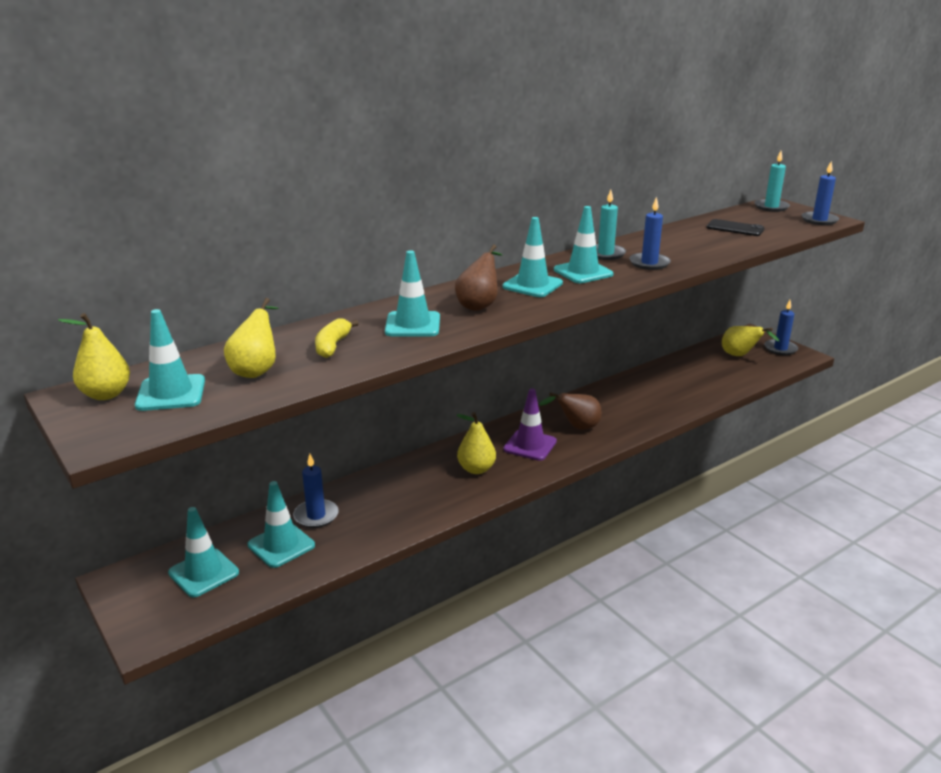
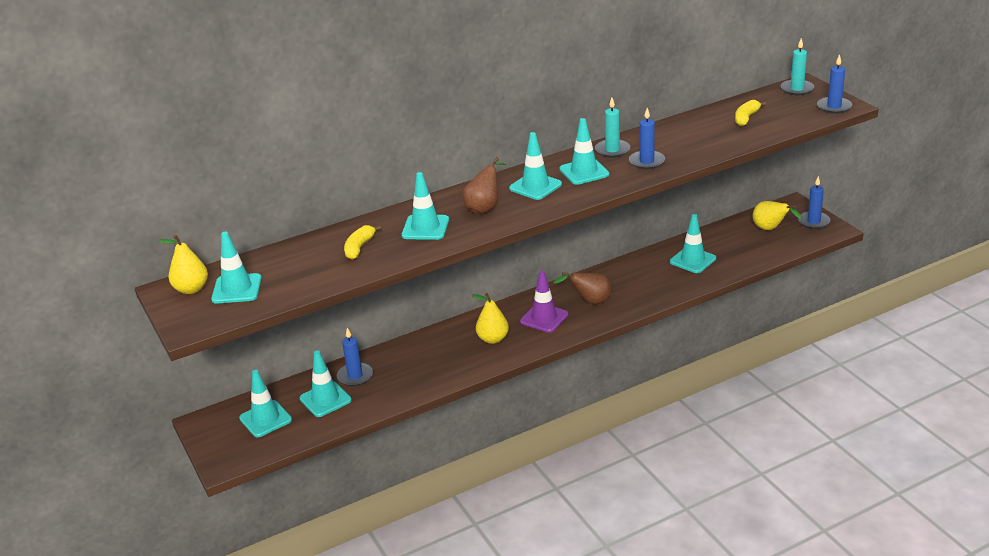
camera: 10 degrees right, 5 degrees up
yellow pear [224,298,279,378] -> none
black phone [706,219,764,236] -> yellow banana [735,100,766,126]
none -> turquoise traffic cone [670,214,716,273]

